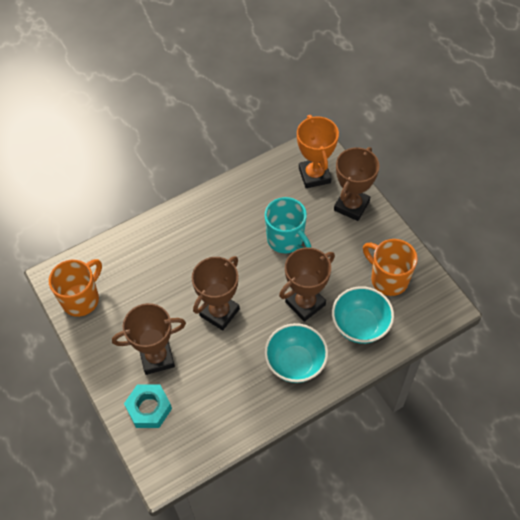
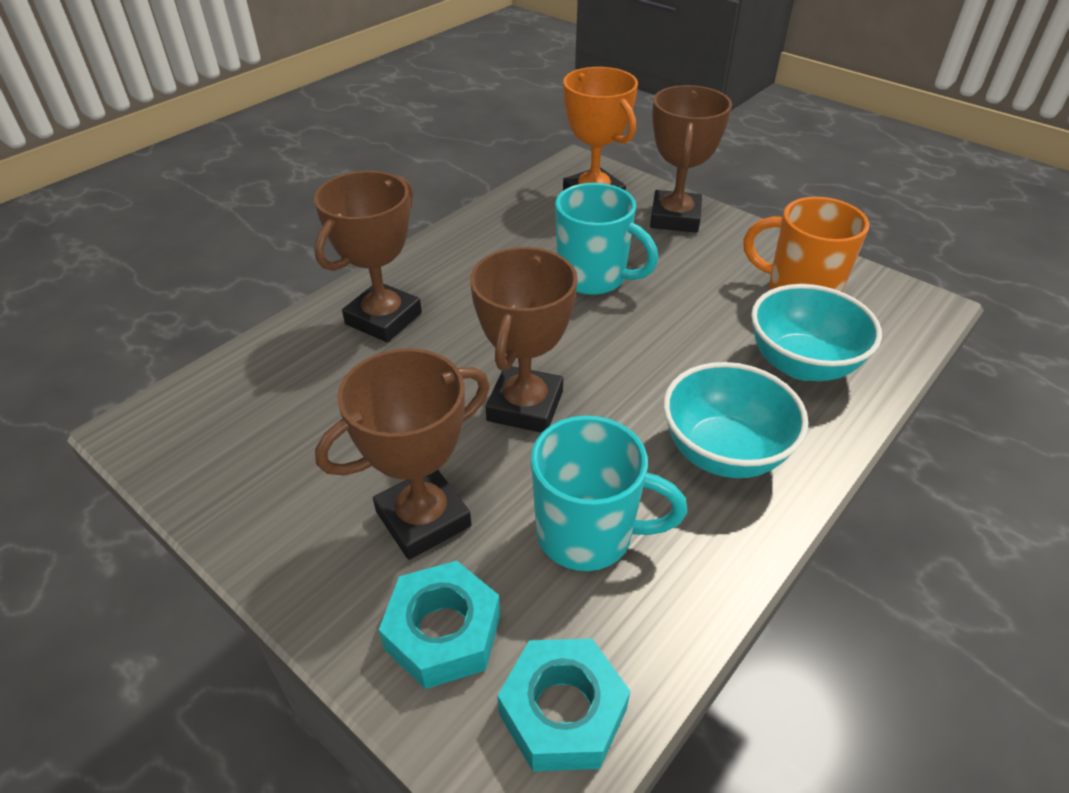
camera: 20 degrees left, 15 degrees down
orange mug [49,259,102,317] -> none
brown trophy [279,247,335,322] -> brown trophy moved to [314,171,422,342]
none -> turquoise nut [497,639,630,771]
none -> turquoise mug [531,415,687,571]

